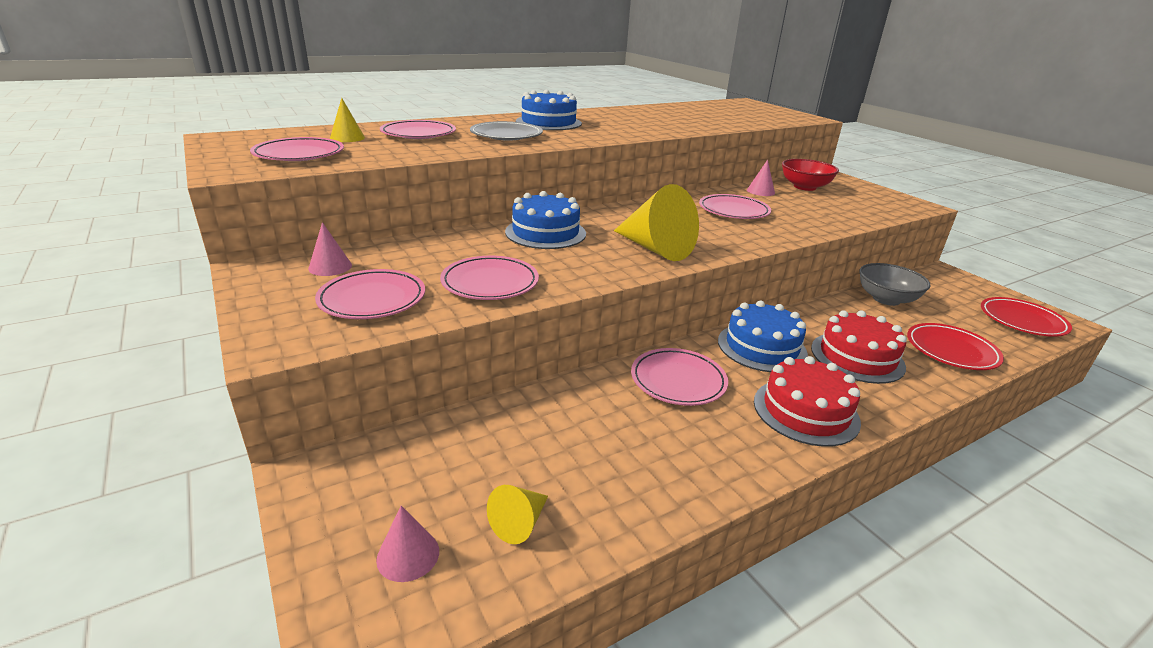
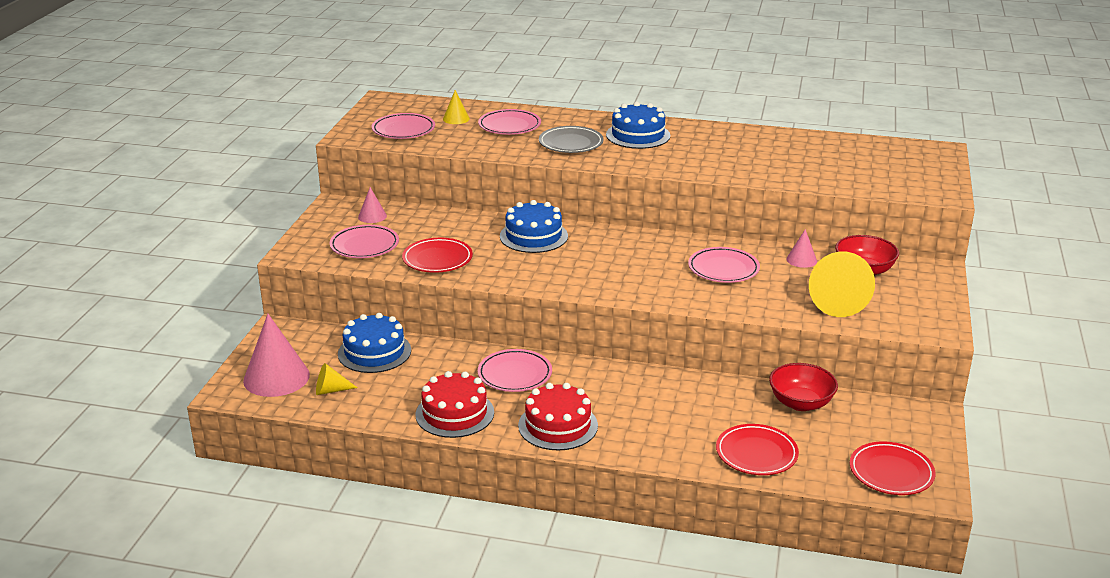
camera: 45 degrees right, 0 degrees up
pink cone [376,506,439,582] -> pink cone [243,314,310,397], size x2.02
pink plate [440,256,539,300] -> red plate [402,238,473,273]
yellow cone [614,184,699,261] -> yellow cone moved to [809,252,875,317]
blue cake [718,301,808,372] -> blue cake moved to [338,313,411,373]
red cake [811,310,907,384] -> red cake moved to [415,371,494,438]
grey bowl [859,263,931,306] -> red bowl [769,363,838,411]

